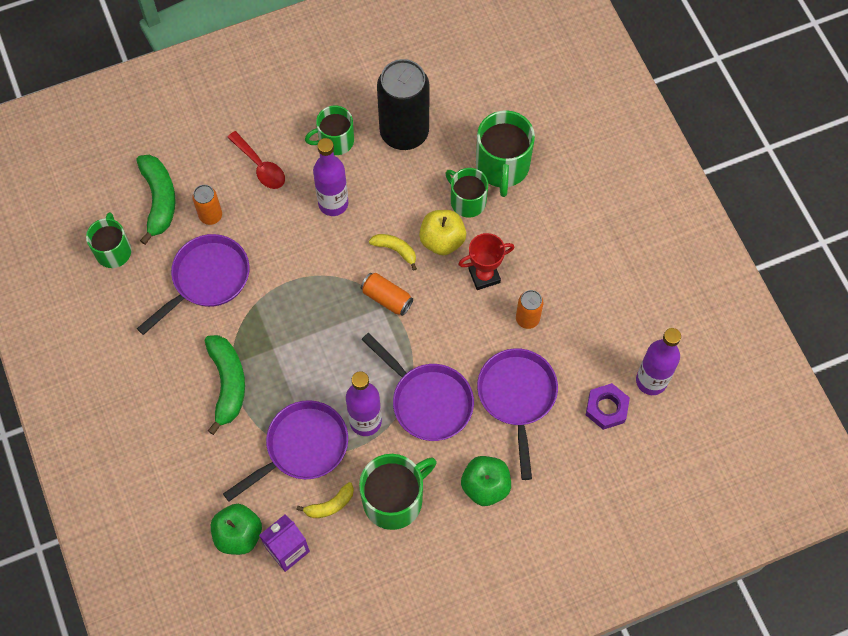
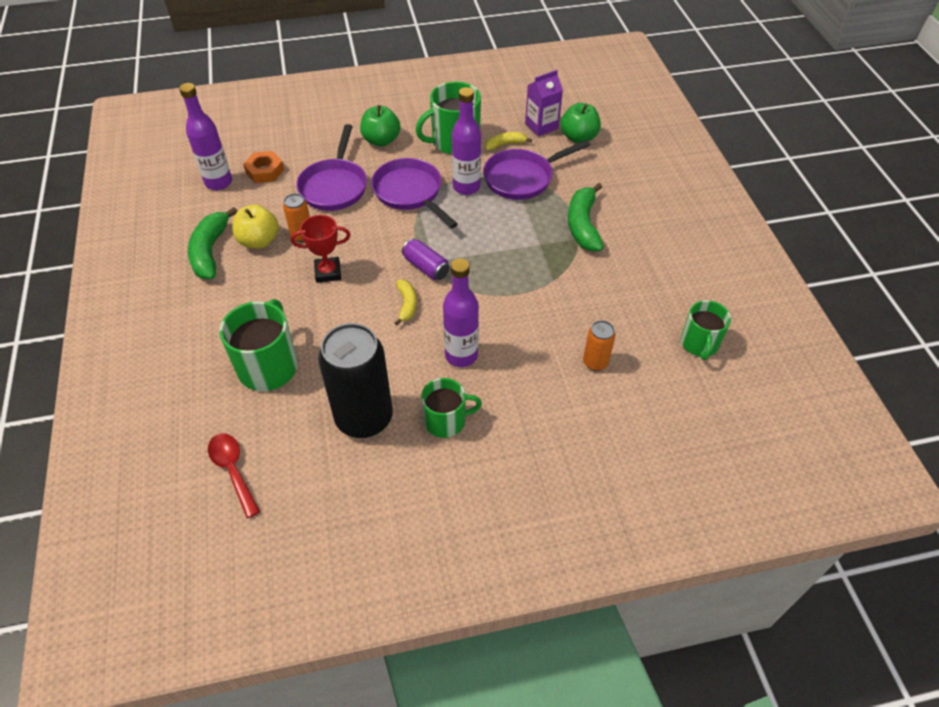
camera: 170 degrees left, 15 degrees down
green banana [136,155,176,245] -> green banana moved to [188,207,237,279]
purple pan [137,234,249,335] -> none
red spoon [227,131,285,189] -> red spoon moved to [208,433,260,518]
orange can [361,273,413,316] -> purple can [402,238,450,280]
yellow banana [369,234,417,271] -> yellow banana turned 135 degrees counterclockwise [395,280,417,325]
yellow apple [419,210,466,255] -> yellow apple moved to [232,204,279,249]
green mug [445,168,488,218] -> none
purple nut [586,383,630,430] -> orange nut [243,151,284,183]

